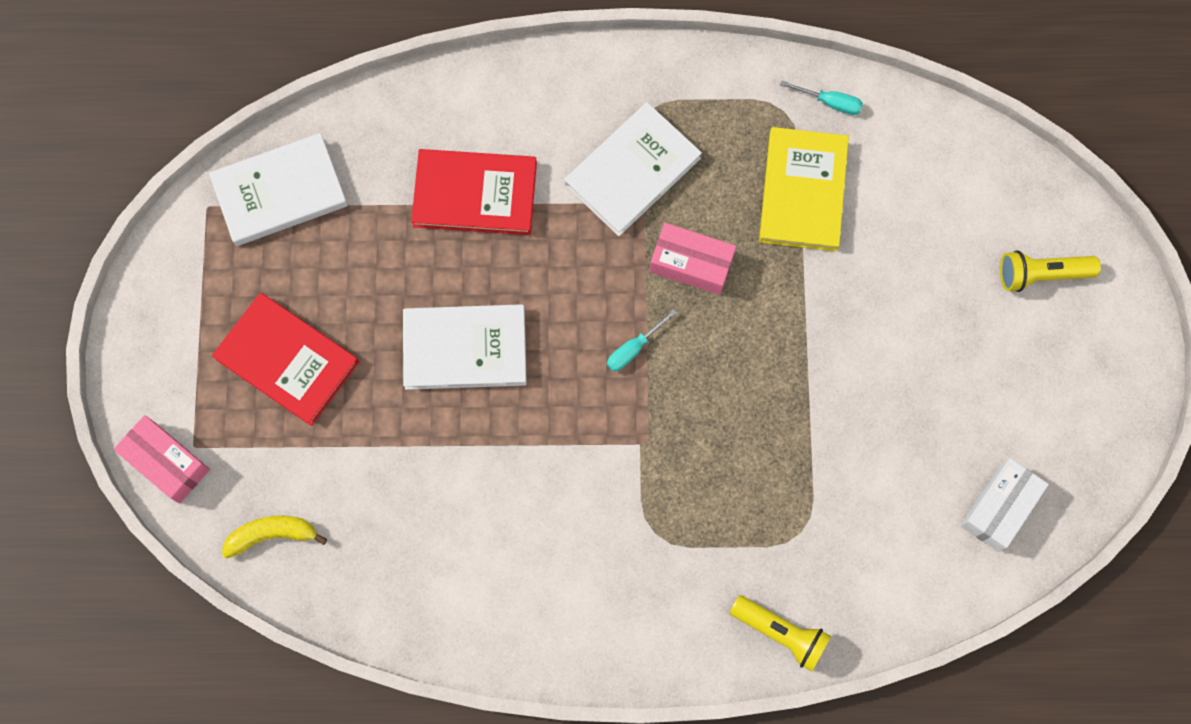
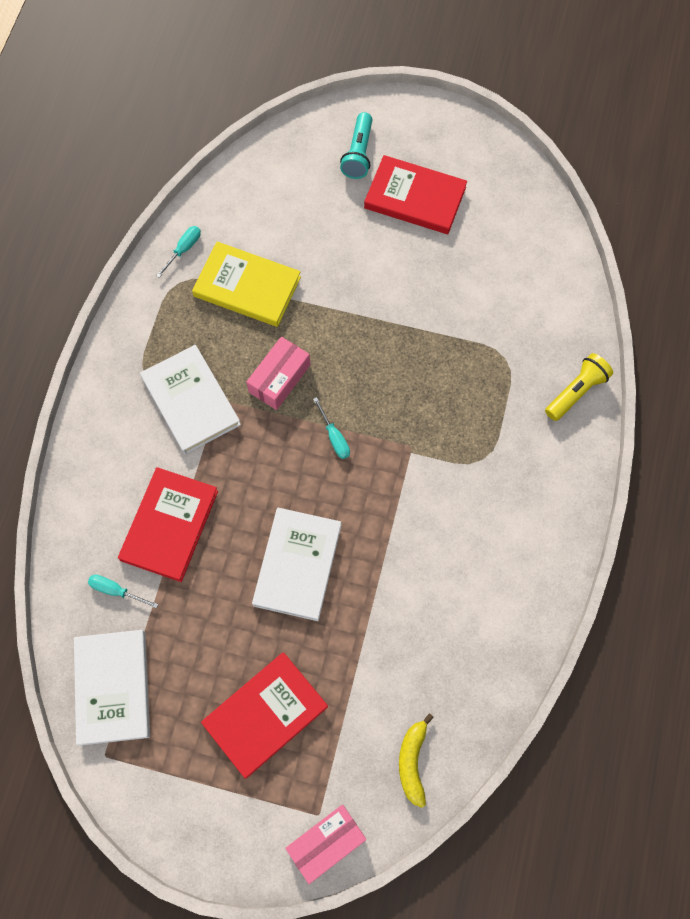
camera: 75 degrees left, 5 degrees down
white box [960,458,1049,552] -> none
yellow flashlight [1000,251,1101,292] -> turquoise flashlight [340,112,372,179]
none -> turquoise screwdriver [88,574,158,608]
none -> red book [364,155,467,234]

